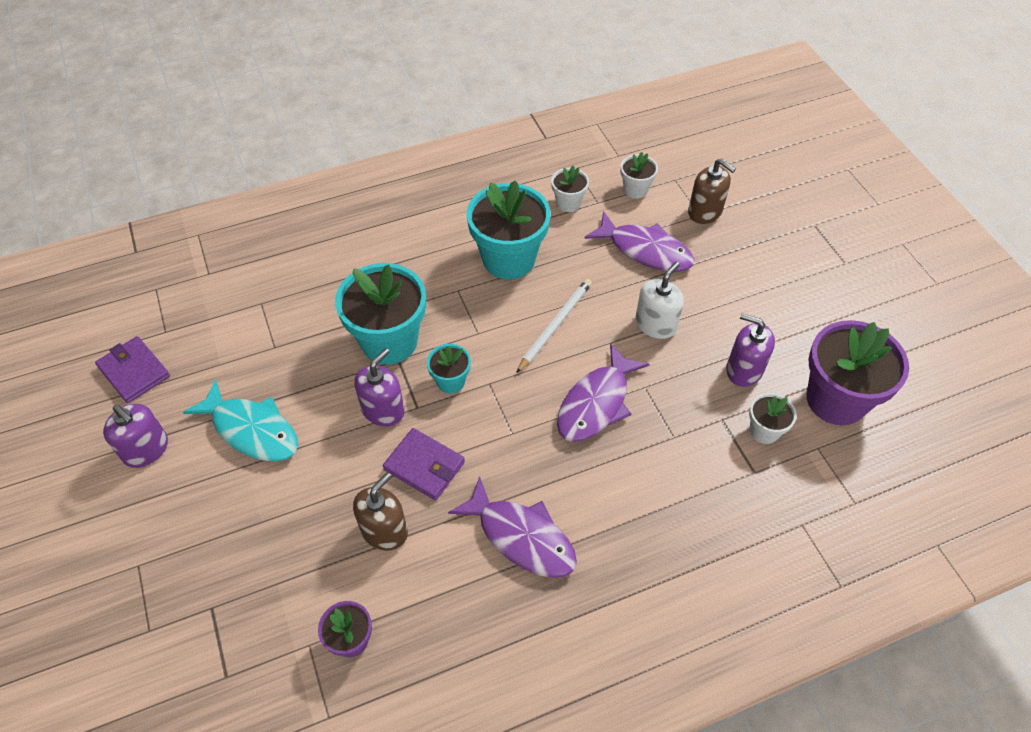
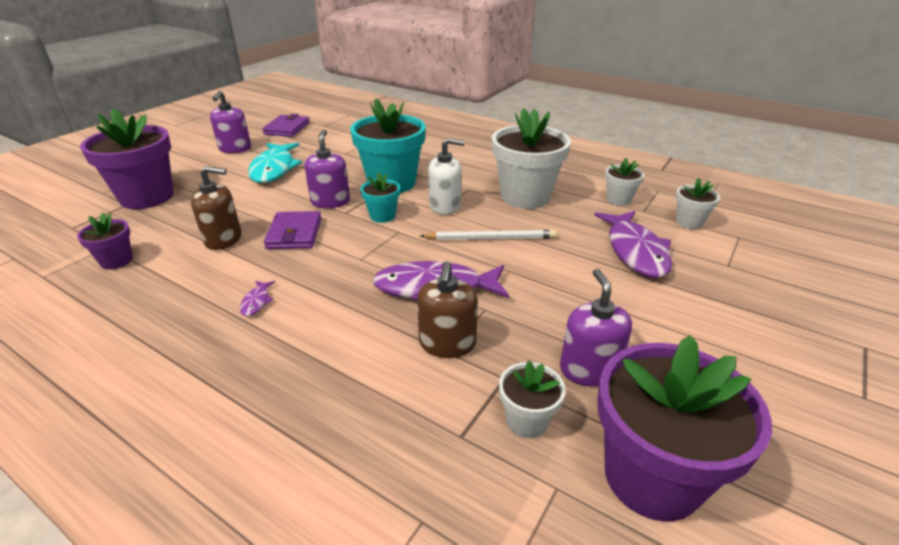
camera: 55 degrees right, 20 degrees down
purple soap dispenser [354,348,405,427] -> purple soap dispenser turned 90 degrees counterclockwise [304,130,350,208]
purple fish [448,476,577,578] -> purple fish [240,281,275,316], size x0.41
turquoise flower pot [466,180,551,279] -> white flower pot [492,108,571,209]
white soap dispenser [635,262,684,339] -> white soap dispenser moved to [428,138,465,215]
brown soap dispenser [688,158,736,224] -> brown soap dispenser moved to [417,261,478,358]
none -> purple flower pot [80,108,174,209]

